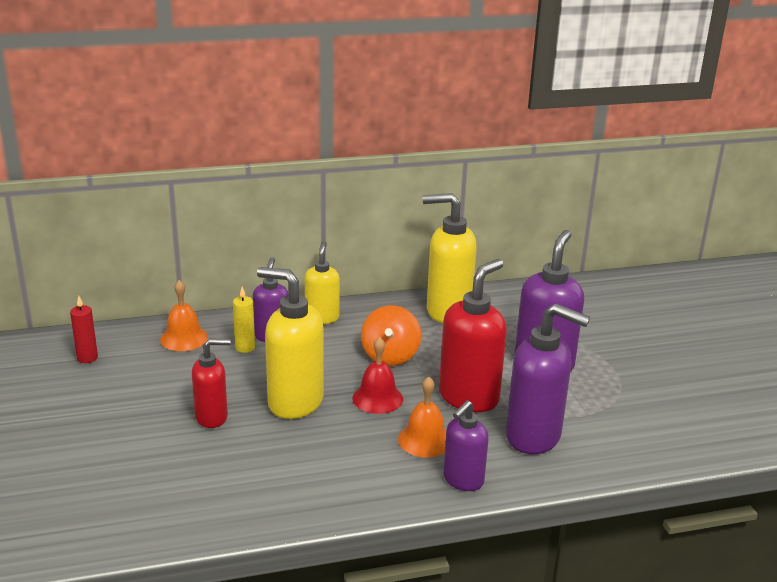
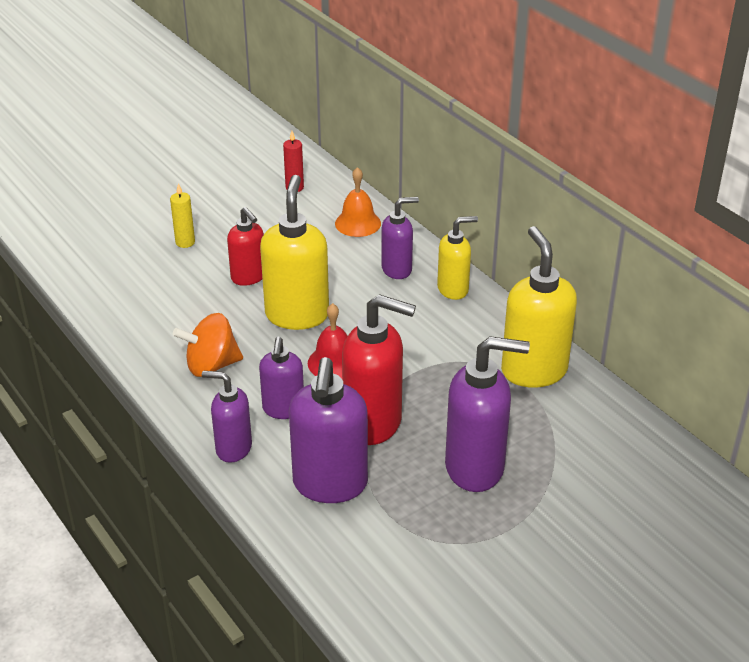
camera: 70 degrees right, 10 degrees up
yellow candle [233,287,255,353] -> yellow candle moved to [170,183,195,248]
orange spinning top [361,305,421,366] -> orange spinning top moved to [173,313,243,377]
orange bell [398,377,446,457] -> purple soap dispenser [259,337,304,419]

